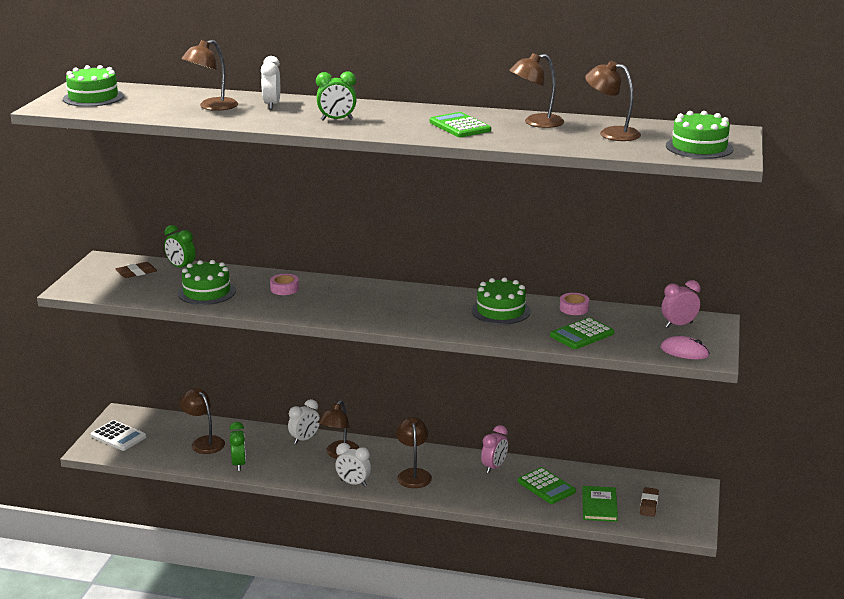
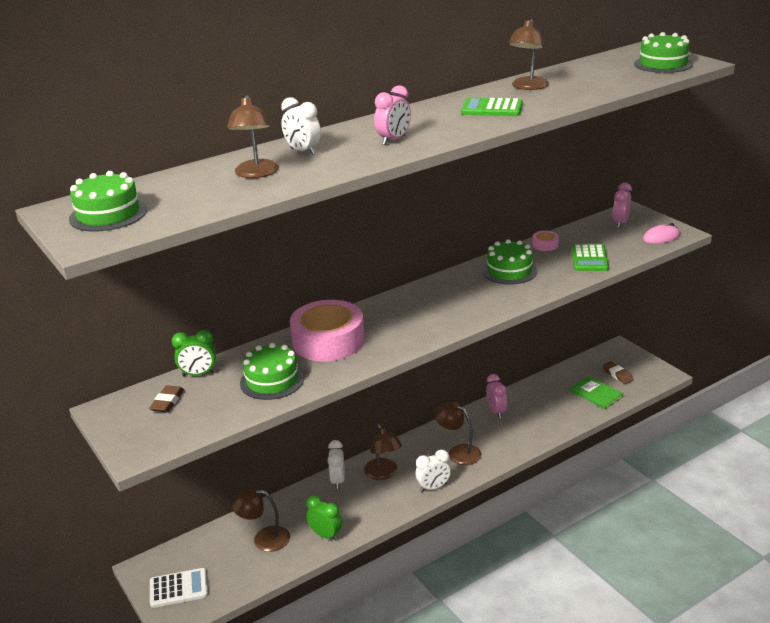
camera: 45 degrees left, 5 degrees up
pink tape [270,274,299,295] -> pink tape [290,300,365,362], size x2.40
green clock [316,72,357,121] -> pink clock [374,85,411,145]
green calculator [518,467,576,504] -> none
brown lamp [585,61,641,141] -> none

